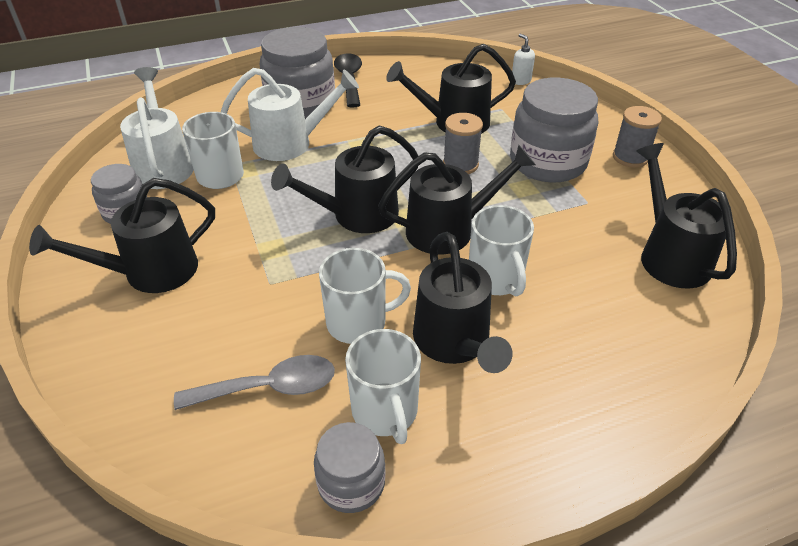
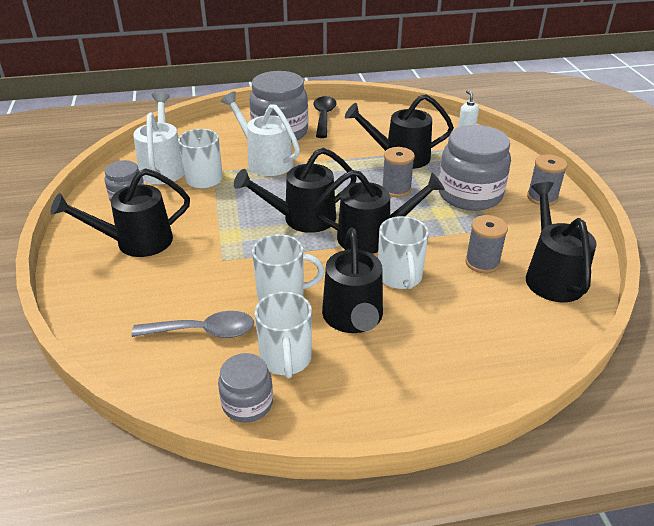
camera: 10 degrees right, 5 degrees down
white watering can [221,68,359,161] -> white watering can turned 135 degrees counterclockwise [221,91,300,176]
none -> grey spool [465,215,508,273]

